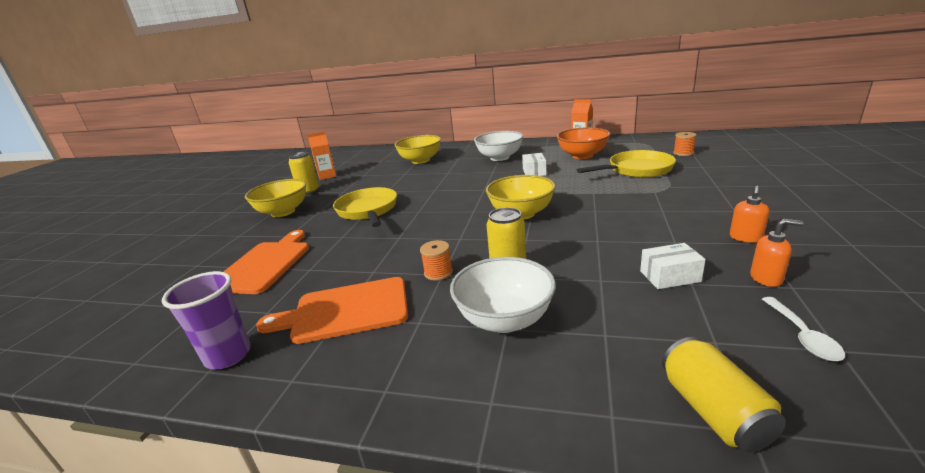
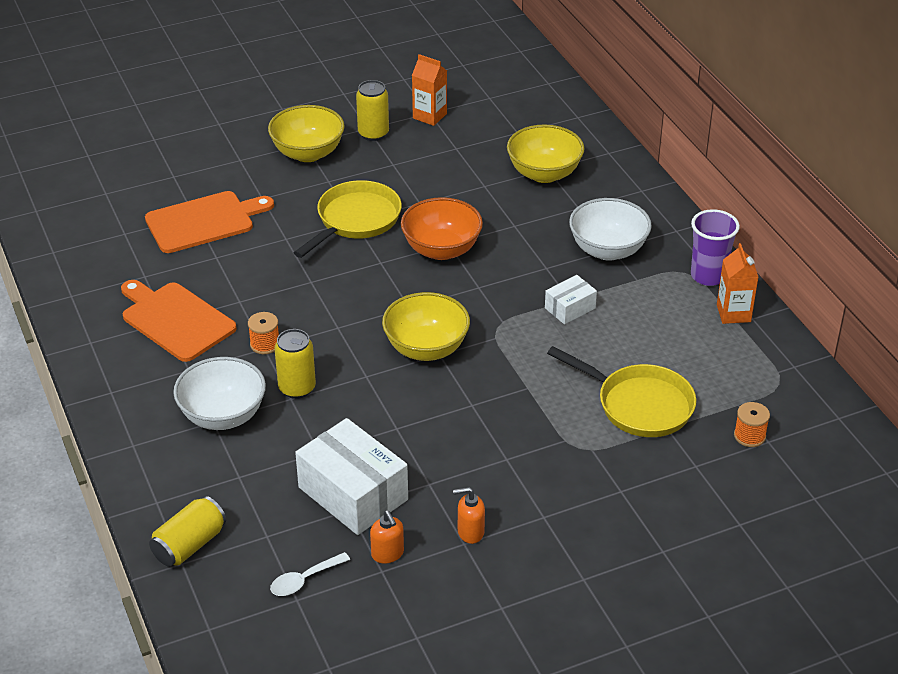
camera: 50 degrees right, 15 degrees up
purple cup [162,271,251,369] -> purple cup moved to [691,209,740,286]
orange bowl [557,127,610,159] -> orange bowl moved to [401,197,483,260]
white box [640,243,706,289] -> white box [295,418,408,535], size x1.95

